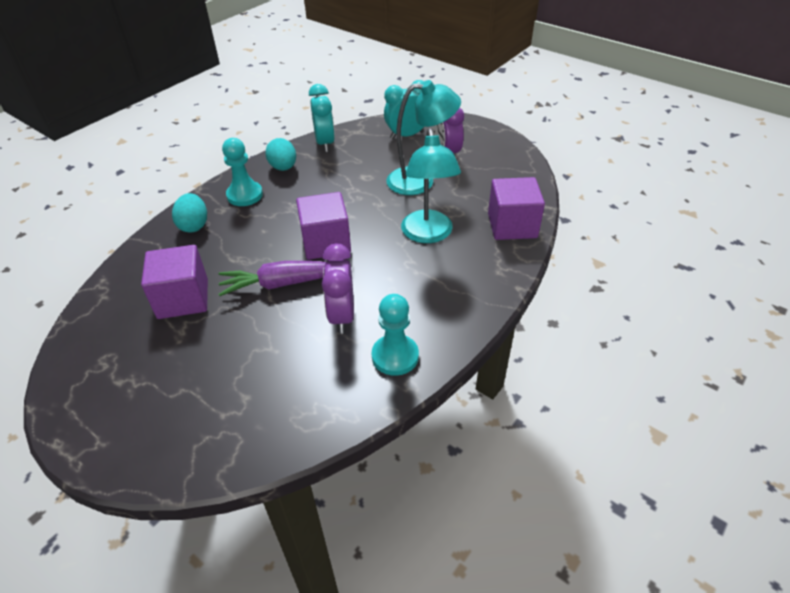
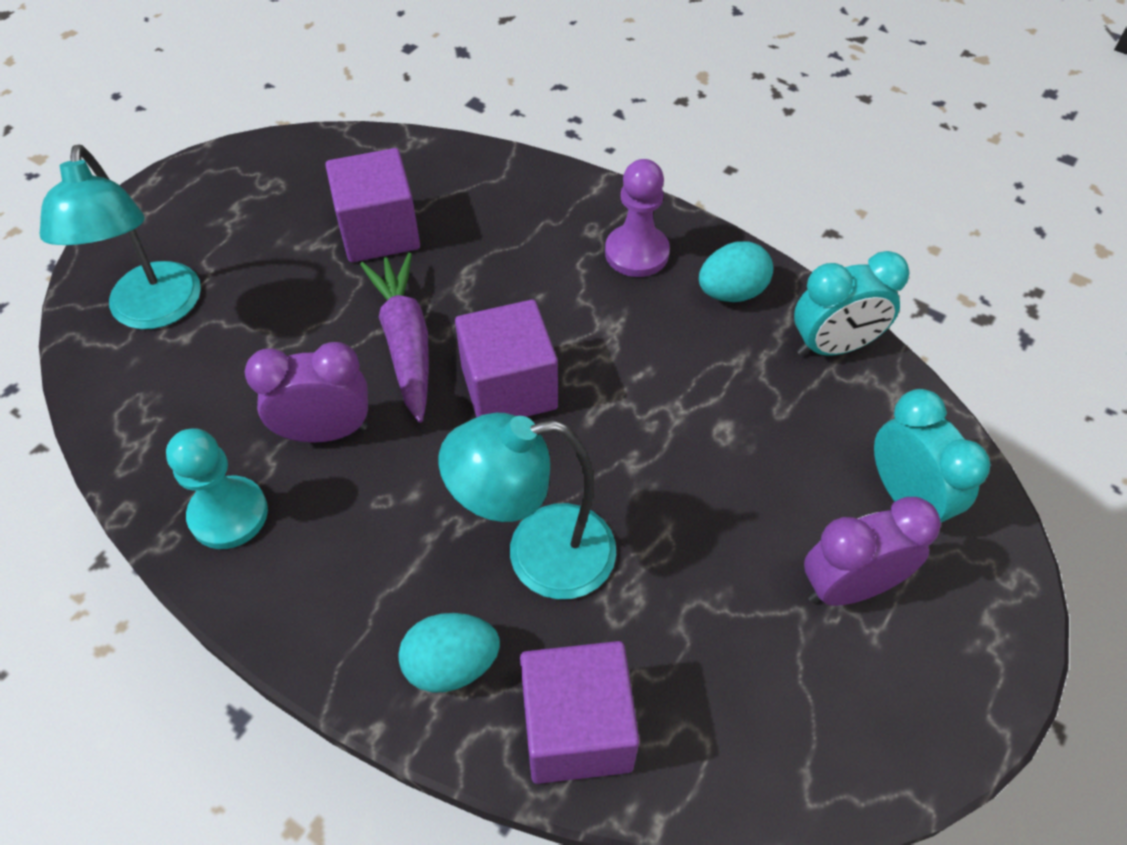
camera: 85 degrees right, 10 degrees up
turquoise egg [172,193,207,232] -> turquoise egg moved to [398,613,500,692]
turquoise pawn [222,138,263,206] -> purple pawn [605,159,670,277]
turquoise lamp [386,80,461,195] -> turquoise lamp moved to [40,144,201,329]

